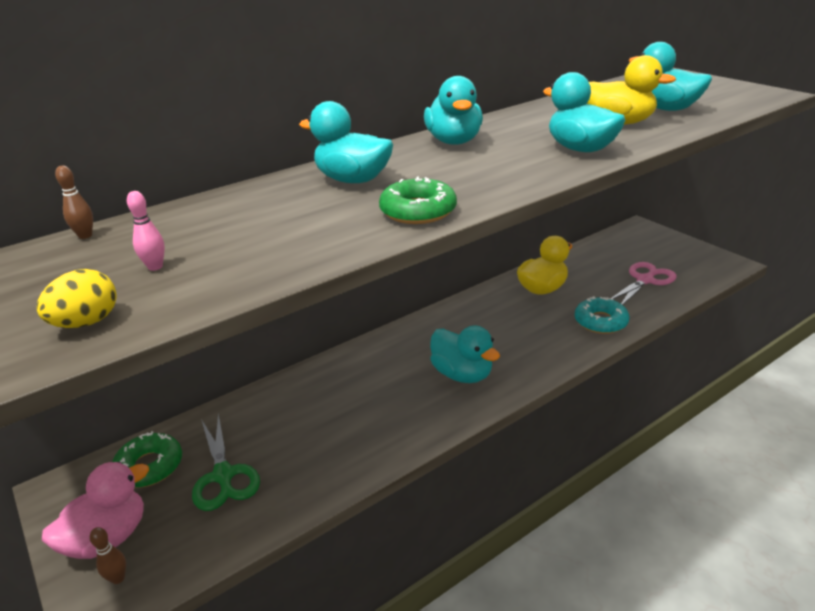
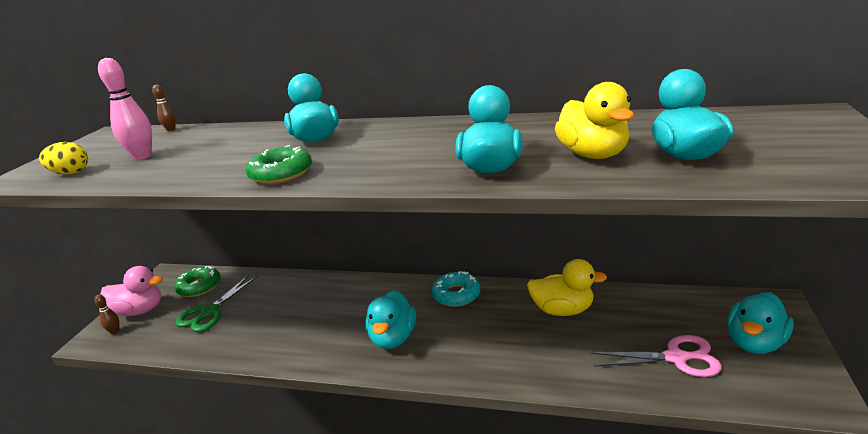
camera: 50 degrees right, 5 degrees down
pink bowling pin [127,191,165,271] -> pink bowling pin [98,58,152,160], size x1.89
turquoise duck [424,76,483,145] -> turquoise duck moved to [727,292,794,354]
turquoise donut [575,296,630,334] -> turquoise donut moved to [432,271,480,307]

